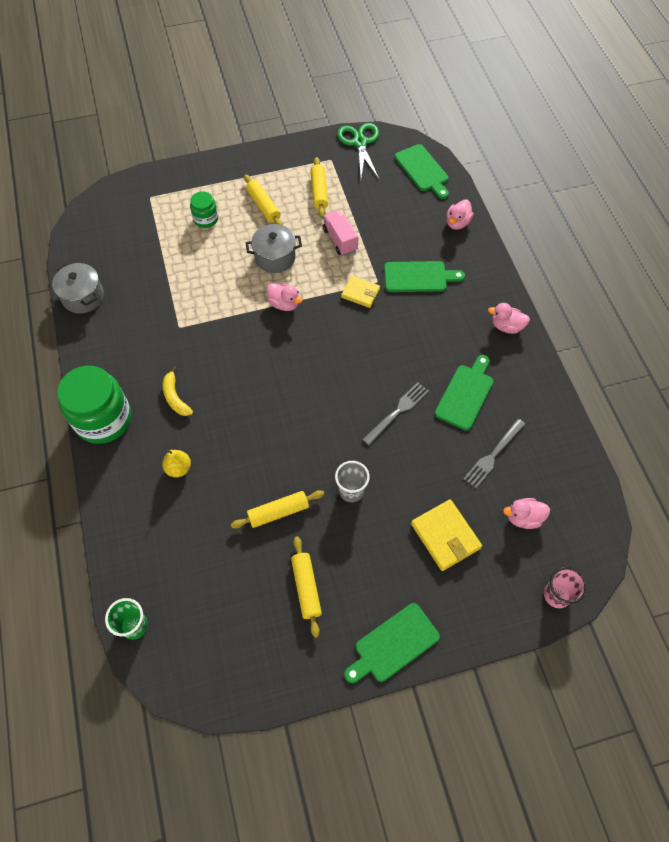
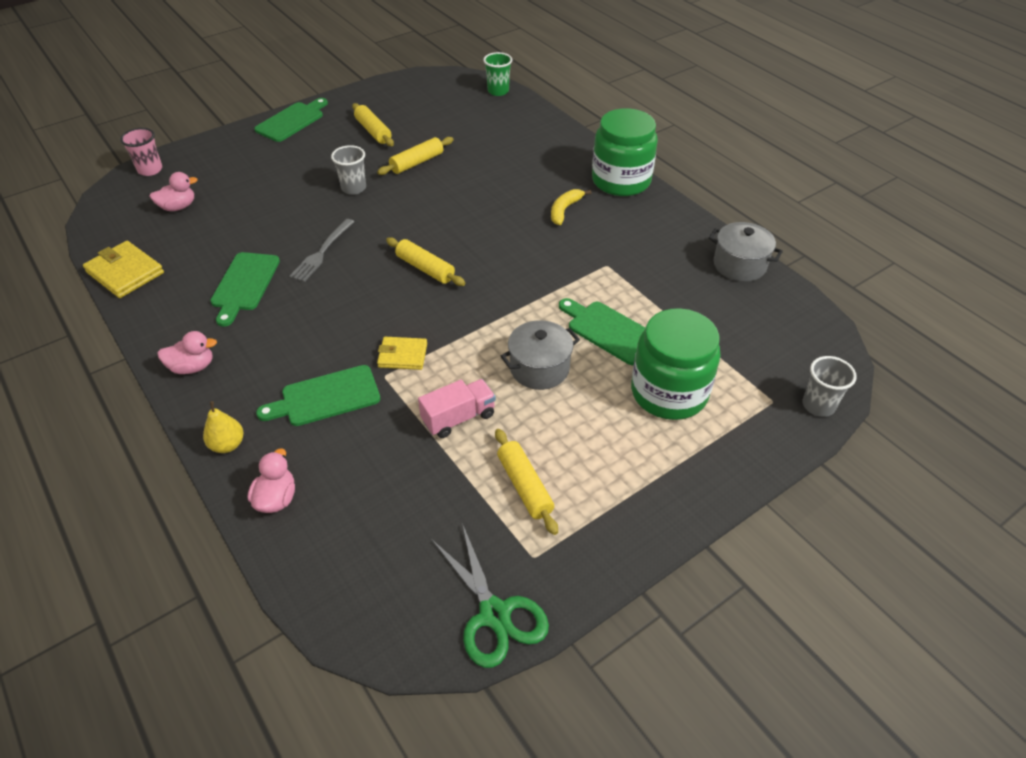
camera: 160 degrees right, 15 degrees down
yellow pear [162,450,191,478] -> yellow pear moved to [203,401,244,453]
yellow banana [163,366,193,416] -> yellow banana turned 105 degrees counterclockwise [551,189,591,225]
green jar [190,191,218,228] -> green jar [631,308,721,420], size x1.99
yellow rolling pin [244,174,283,225] -> yellow rolling pin moved to [386,237,465,286]
pink duck [267,283,302,311] -> none
pink truck [323,210,358,256] -> pink truck turned 75 degrees counterclockwise [418,379,496,438]
green cutting board [395,144,449,199] -> green cutting board moved to [559,298,645,366]
yellow wallet [411,499,482,571] -> yellow wallet moved to [83,241,164,298]
grey fork [464,419,525,488] -> none
none -> grey cup [803,356,857,417]

